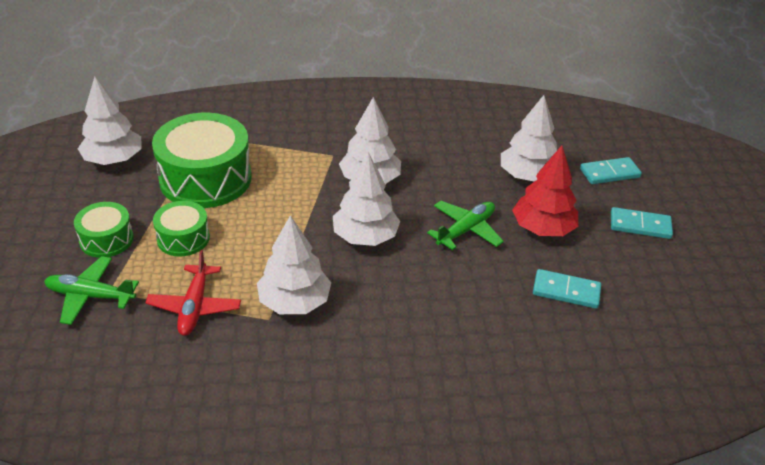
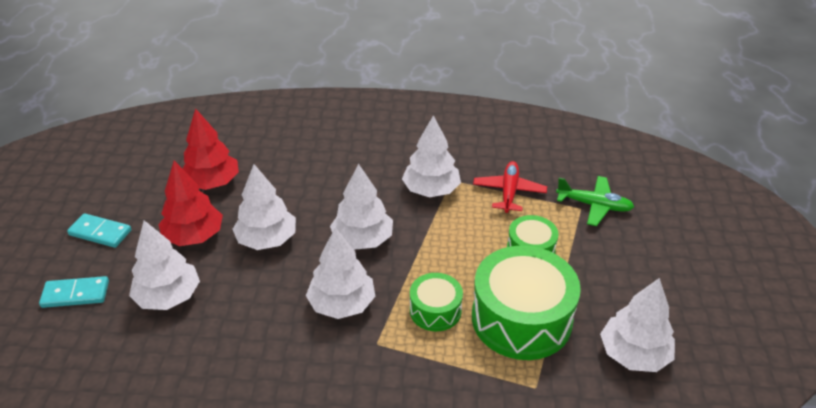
camera: 170 degrees left, 0 degrees up
green drum [74,202,134,258] -> green drum moved to [410,273,463,331]
green plane [427,201,504,250] -> white tree [233,164,296,250]
turquoise domino [533,269,601,309] -> red tree [183,108,239,190]

